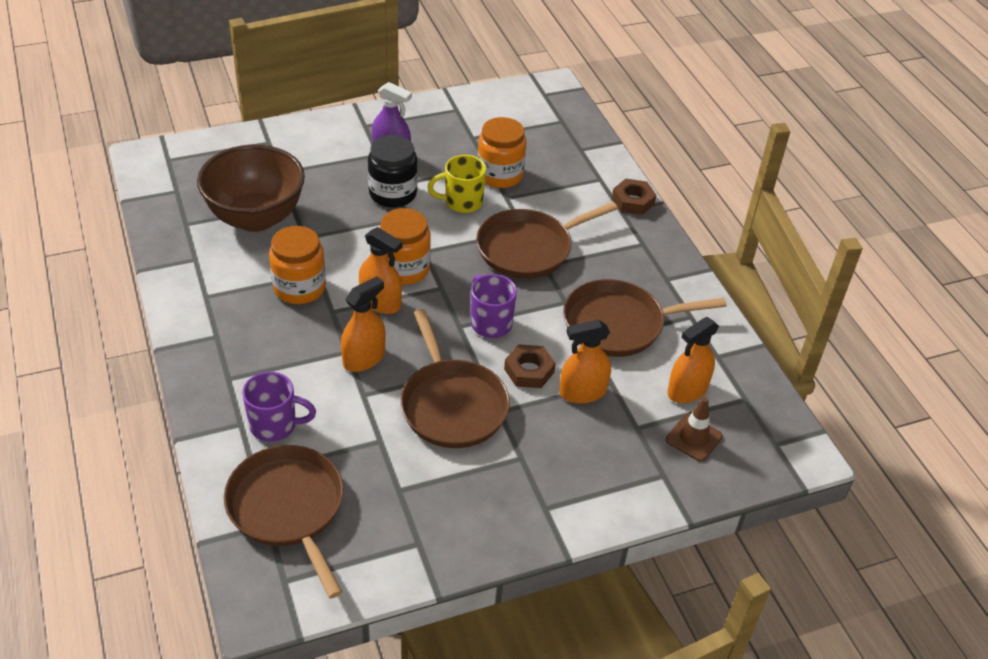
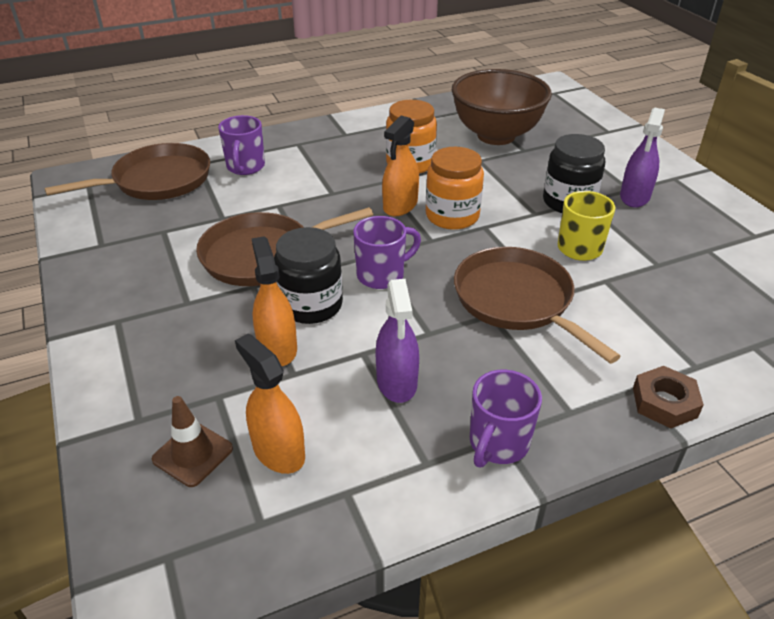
camera: 90 degrees right, 5 degrees down
orange spray bottle [341,277,386,372] -> none
orange jar [477,117,526,188] -> none
brown nut [504,344,556,388] -> black jar [274,227,343,324]
brown pan [563,279,727,357] -> purple spray bottle [375,279,419,403]
none -> purple mug [470,370,542,468]

